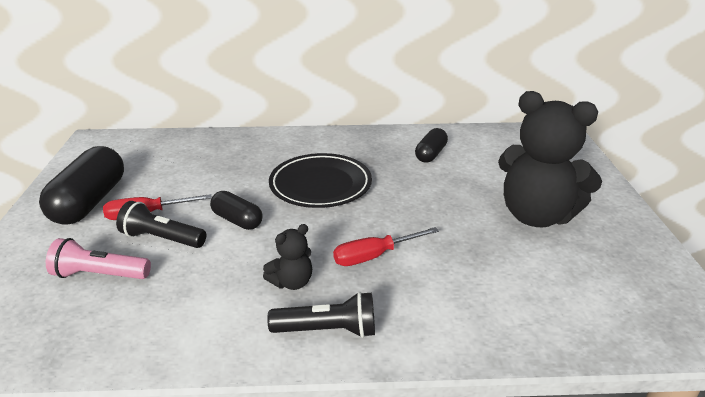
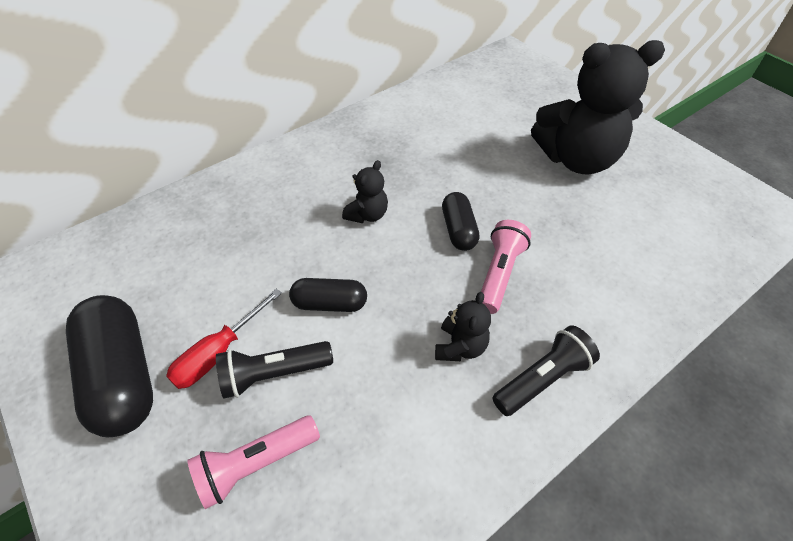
camera: 35 degrees left, 20 degrees up
black plate [269,153,372,208] -> black teddy bear [342,160,388,223]
red screwdriver [333,227,439,266] -> pink flashlight [481,220,531,314]
black capsule [415,128,448,163] -> black capsule moved to [442,192,480,251]

